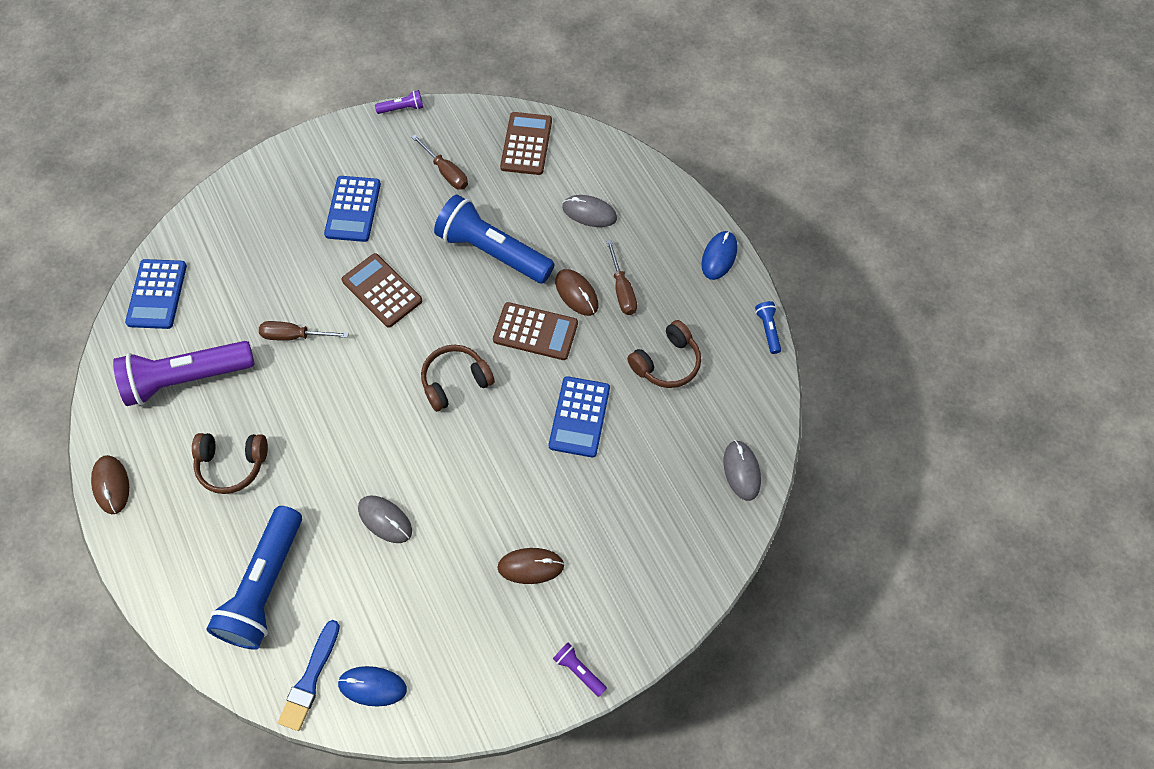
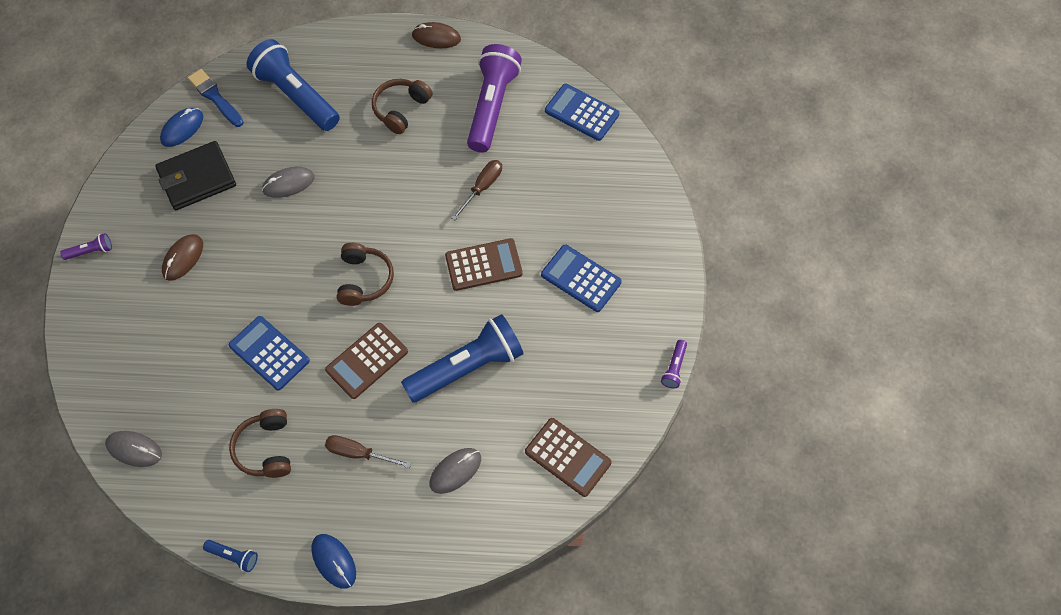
camera: 120 degrees right, 0 degrees up
brown screwdriver [412,134,468,190] -> none
brown mouse [555,269,598,316] -> none
none -> black wallet [155,141,236,210]

